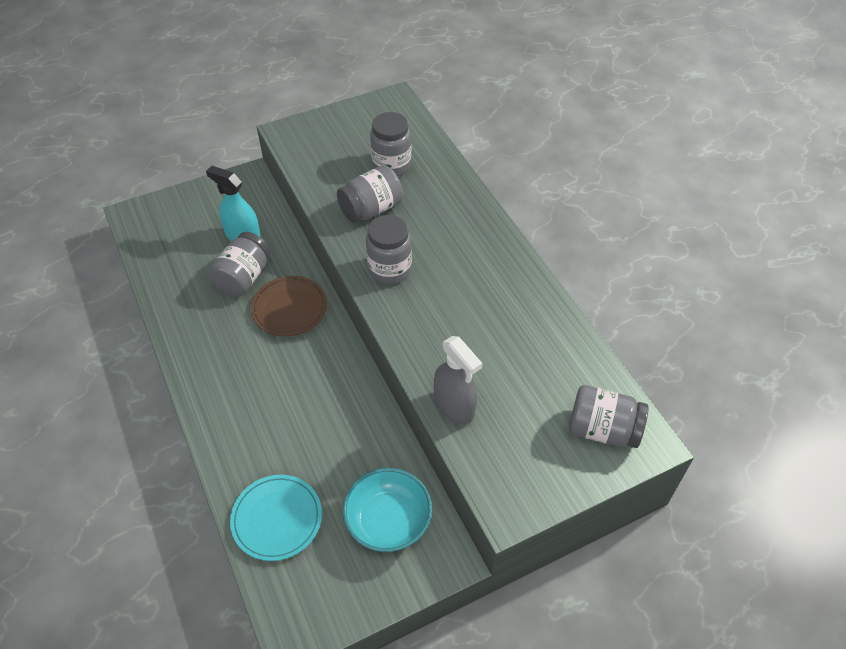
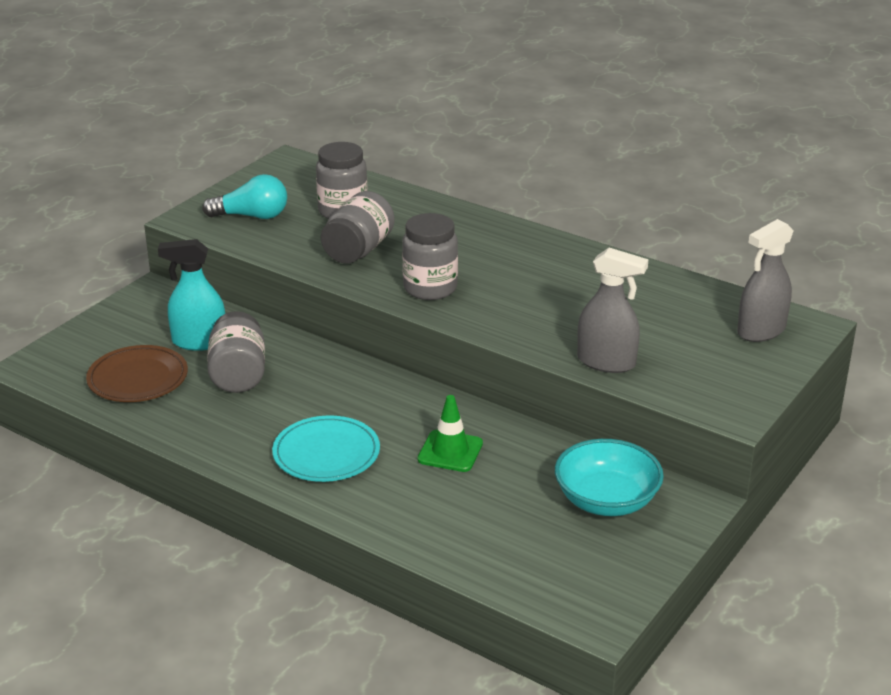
camera: 30 degrees left, 20 degrees down
turquoise plate [230,475,322,561] -> turquoise plate moved to [272,416,380,482]
brown plate [251,276,327,336] -> brown plate moved to [86,345,188,402]
grey jar [569,385,649,448] -> grey spray bottle [737,219,794,342]
none -> turquoise light bulb [202,174,287,219]
none -> green traffic cone [418,395,483,472]

